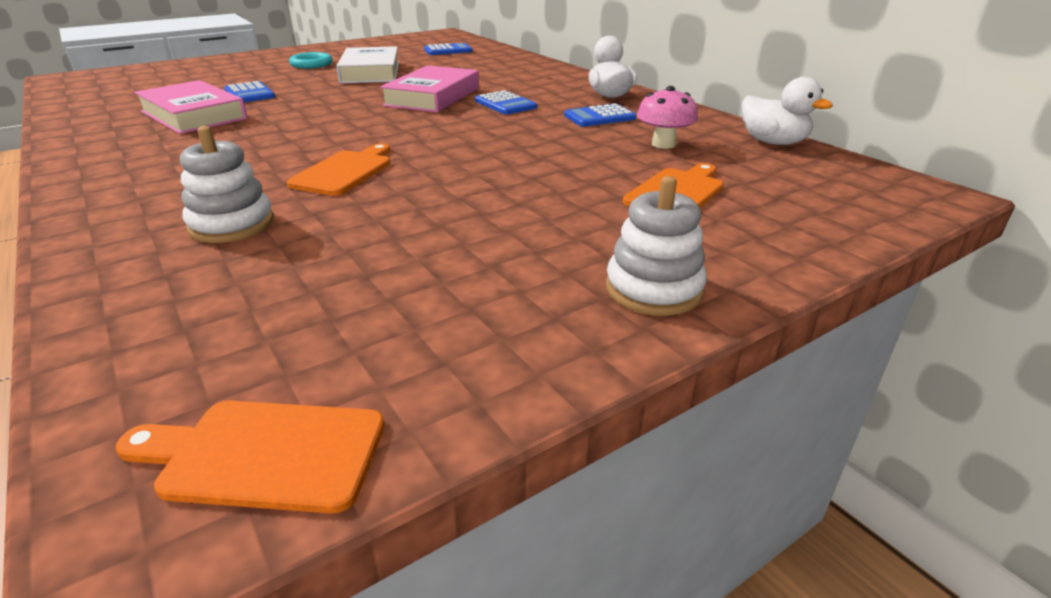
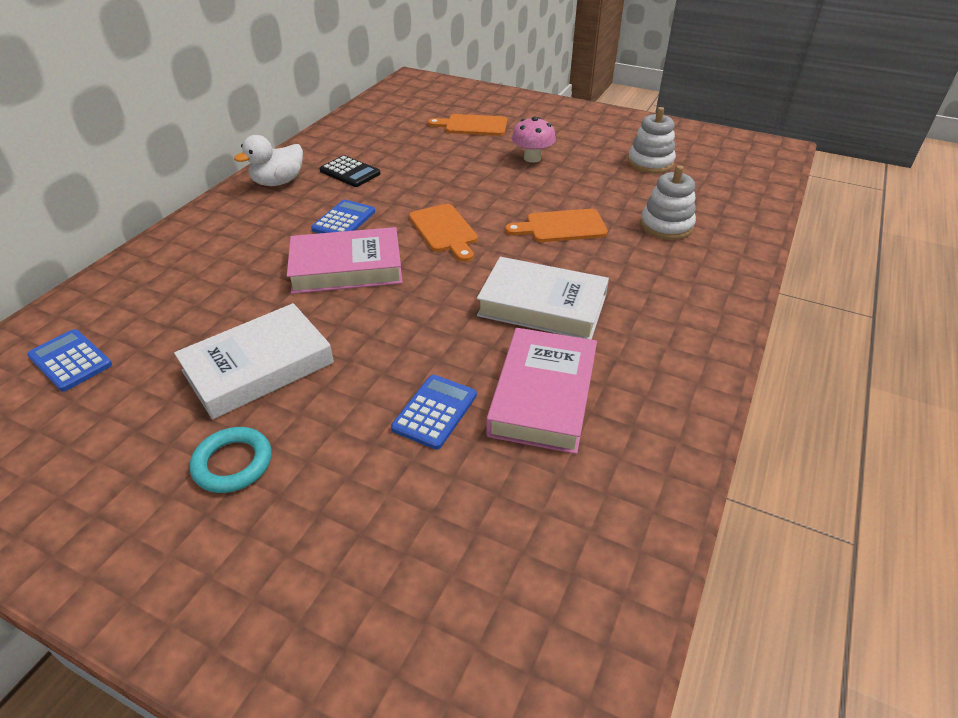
camera: 120 degrees left, 10 degrees up
orange cutting board [116,400,385,514] -> orange cutting board moved to [409,204,478,262]
blue calculator [564,103,636,127] -> black calculator [319,155,381,187]
white stacking toy [606,176,707,316] -> white stacking toy moved to [628,107,676,173]
pink mushroom [637,86,698,149] -> pink mushroom moved to [512,117,556,163]
white duck [742,77,833,145] -> none
none -> white book [477,257,609,340]

